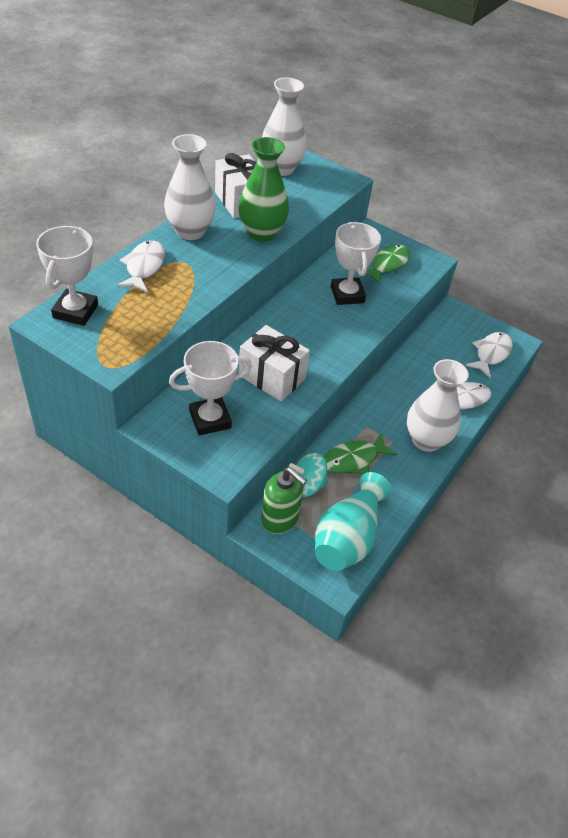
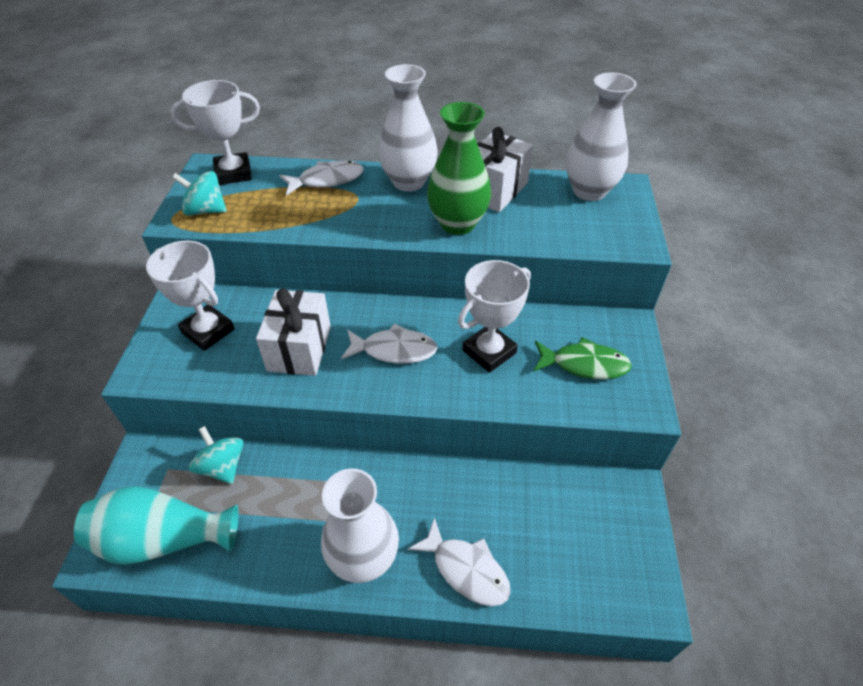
camera: 65 degrees right, 0 degrees up
green soap dispenser [261,467,307,534] -> none
green fish [324,433,397,474] -> none
white fish [465,332,513,378] -> white fish moved to [341,323,437,364]
none -> turquoise spinning top [172,171,227,215]

